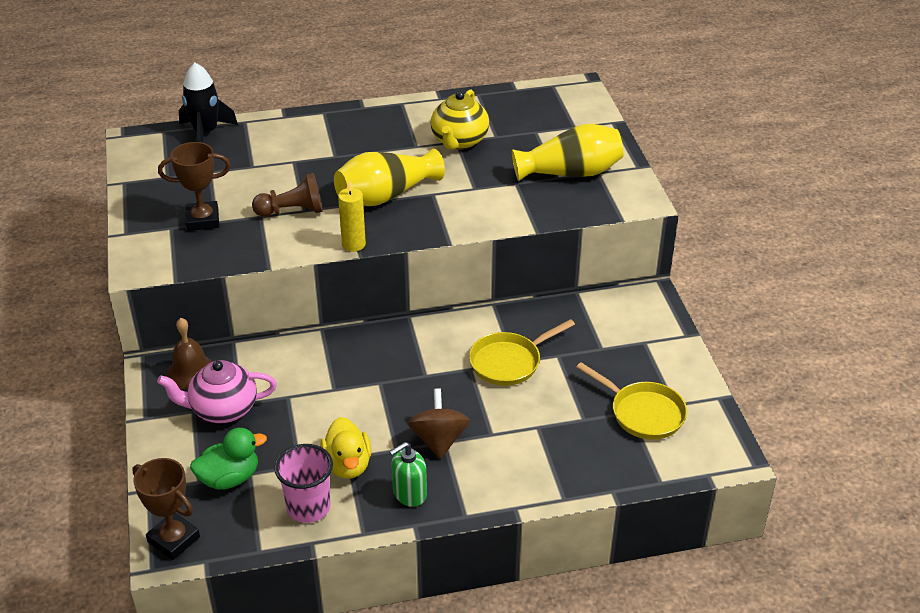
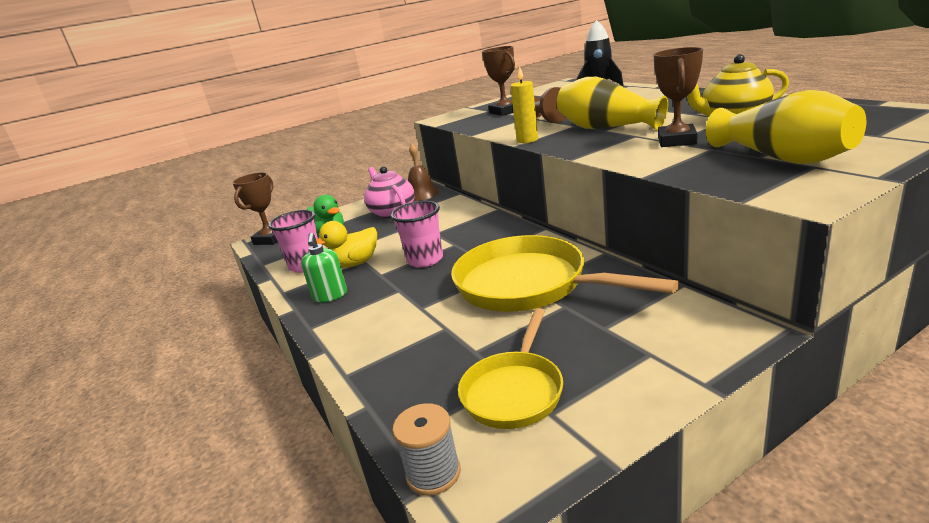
camera: 75 degrees right, 15 degrees down
green soap dispenser [389,442,427,507] -> green soap dispenser turned 135 degrees counterclockwise [301,233,347,302]
brown spinning top [407,388,470,459] -> none
yellow pan [469,319,575,386] -> yellow pan [451,235,679,312], size x1.70
none -> pink cup [391,201,443,268]
none -> grey spool [393,403,461,496]
none -> brown trophy [654,47,703,147]

